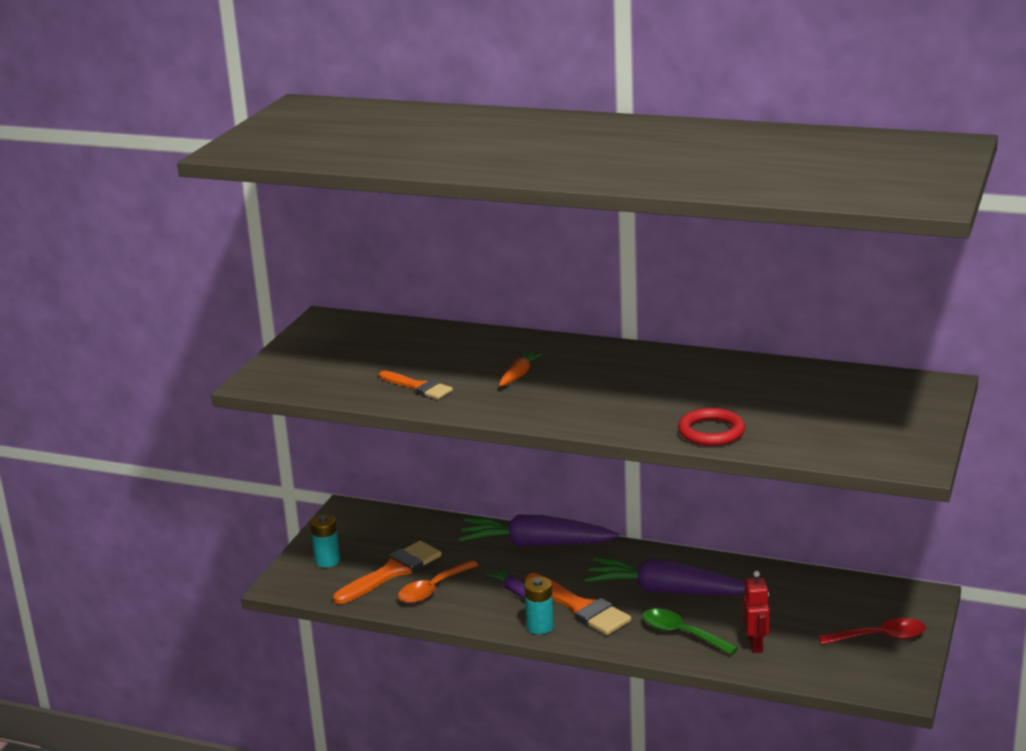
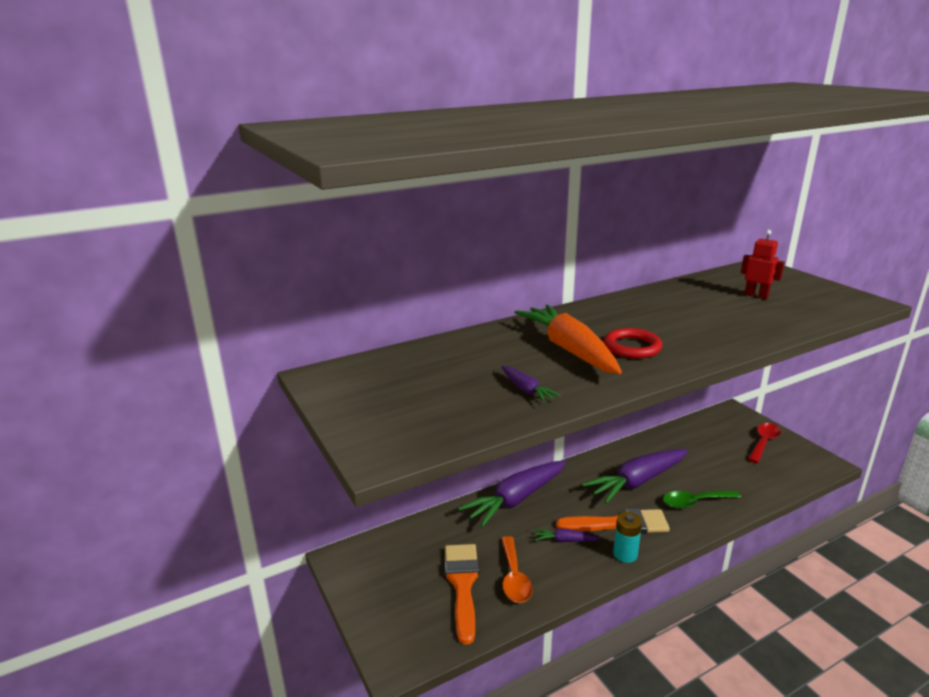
camera: 50 degrees left, 0 degrees up
turquoise battery [310,514,340,568] -> none
orange brush [379,370,453,399] -> purple carrot [501,365,561,403]
orange carrot [499,351,542,386] -> orange carrot [514,304,622,374], size x2.22
red ring [678,408,745,446] -> red ring moved to [604,328,662,359]
red robot [742,571,770,653] -> red robot moved to [741,230,785,299]

